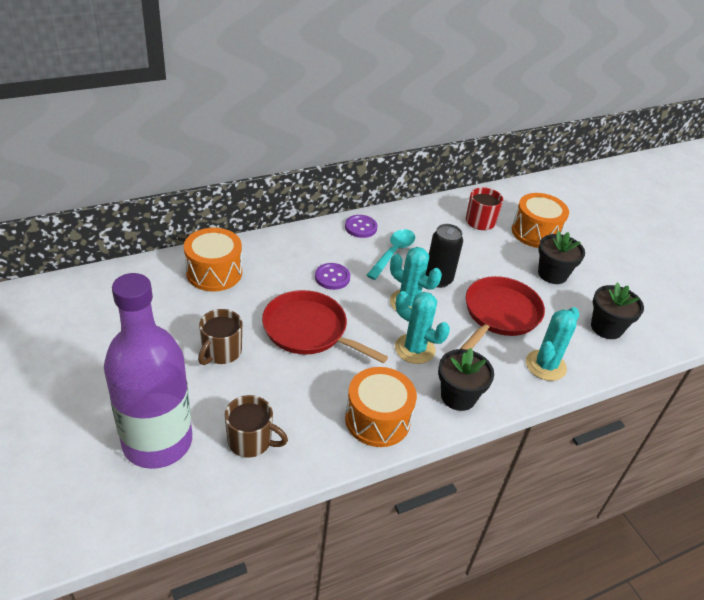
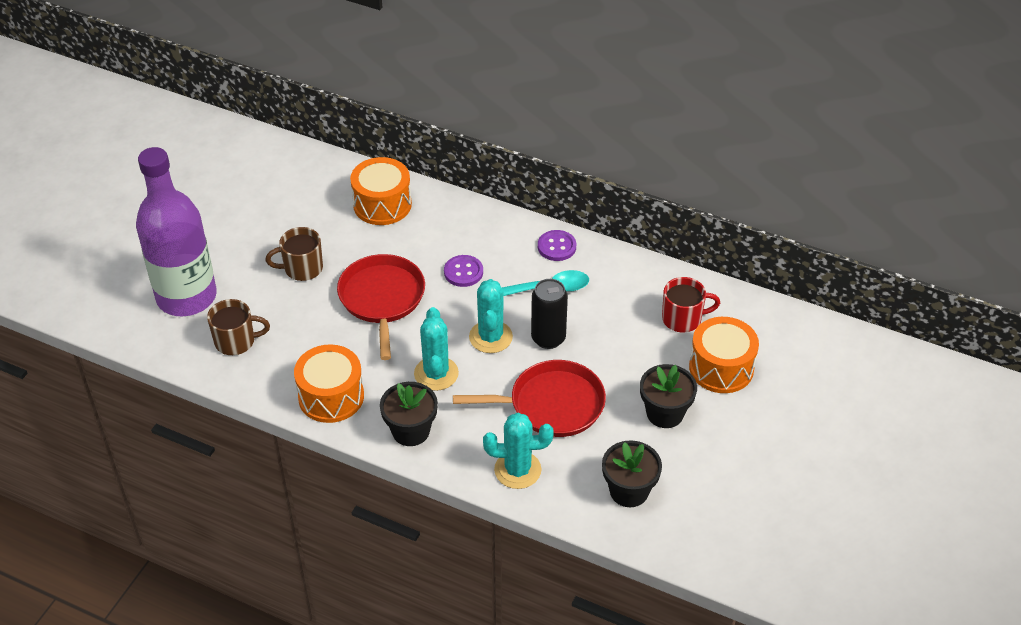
camera: 55 degrees right, 5 degrees up
brown mug [225,395,288,458] -> brown mug turned 75 degrees counterclockwise [207,299,270,355]

